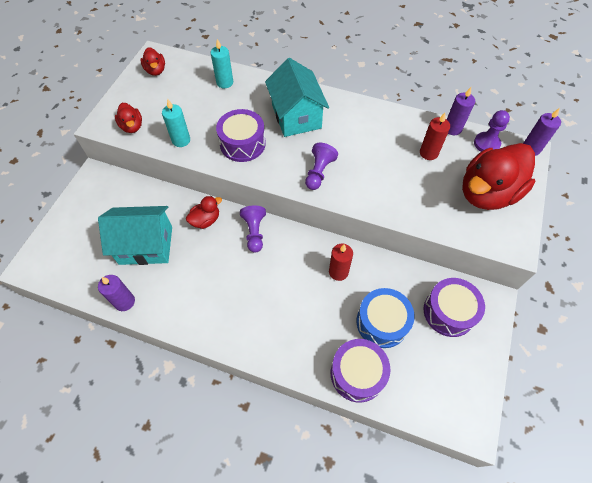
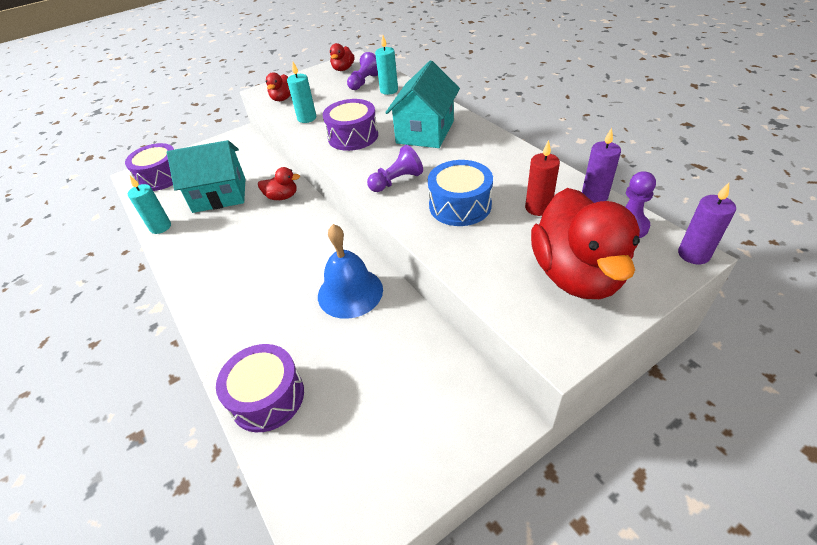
camera: 40 degrees right, 15 degrees down
turquoise house [98,206,172,265] -> turquoise house turned 45 degrees counterclockwise [167,140,245,213]
purple candle [98,275,135,311] -> turquoise candle [128,176,171,234]
purple pawn [240,205,266,253] -> purple pawn moved to [347,52,378,90]
red candle [329,243,353,281] -> blue bell [318,224,383,319]
blue drum [356,288,415,348] -> blue drum moved to [428,160,493,226]
purple drum [423,278,485,337] -> purple drum moved to [125,143,174,191]
red duck [462,143,535,210] -> red duck turned 90 degrees counterclockwise [531,188,640,299]

